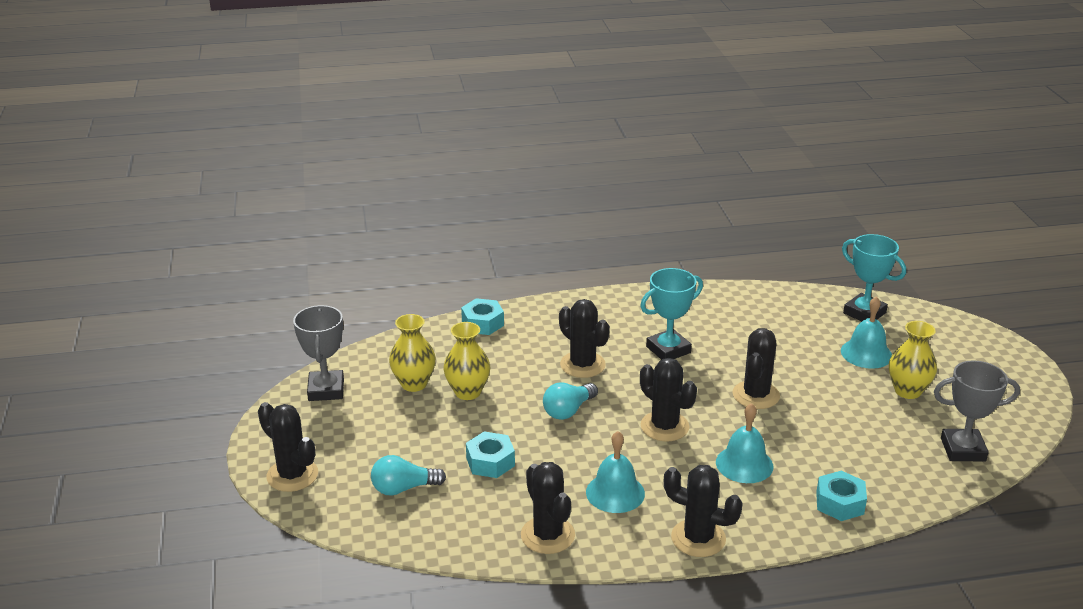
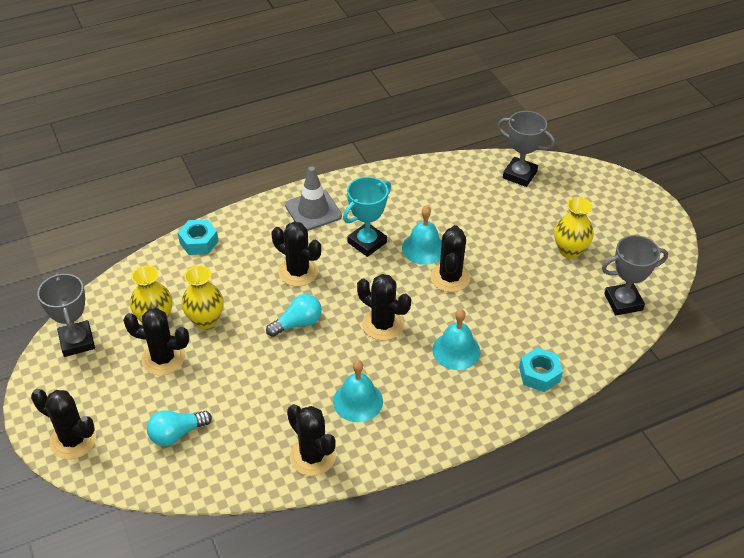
camera: 15 degrees left, 15 degrees up
turquoise nut [466,431,515,478] -> none
turquoise light bulb [543,383,598,420] -> turquoise light bulb turned 150 degrees counterclockwise [266,294,322,337]
black cactus [664,465,743,557] -> black cactus moved to [123,308,189,375]
turquoise bell [841,296,892,369] -> turquoise bell moved to [402,206,442,265]
turquoise trophy [842,234,906,321] -> grey trophy [498,111,555,187]
none -> grey traffic cone [285,166,342,231]

